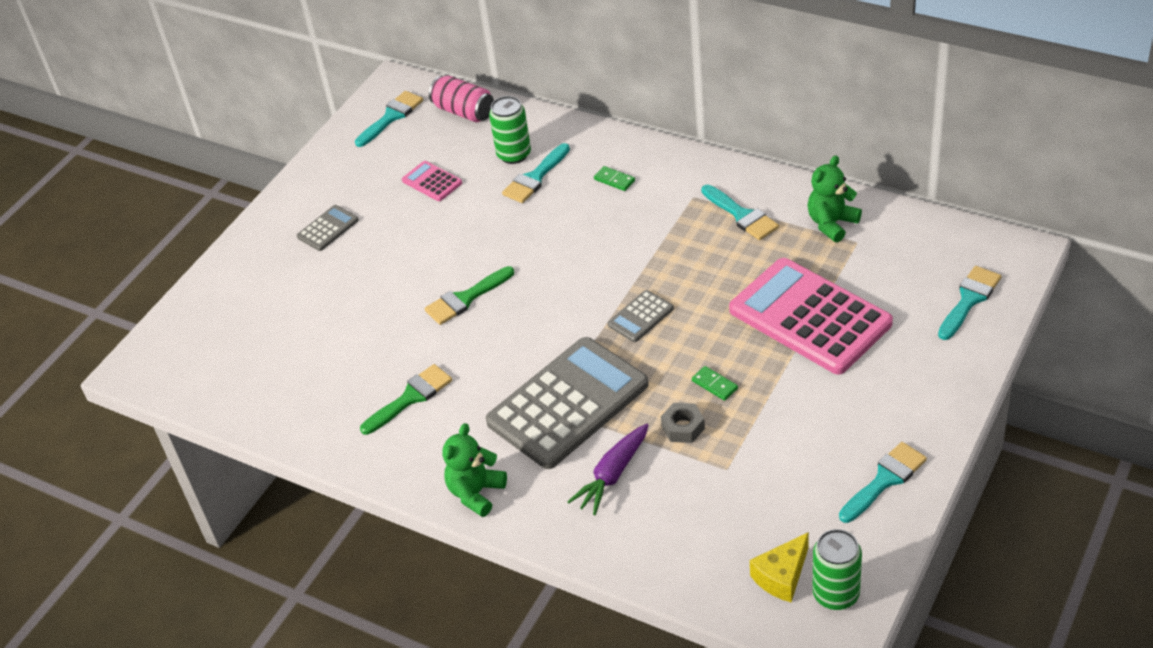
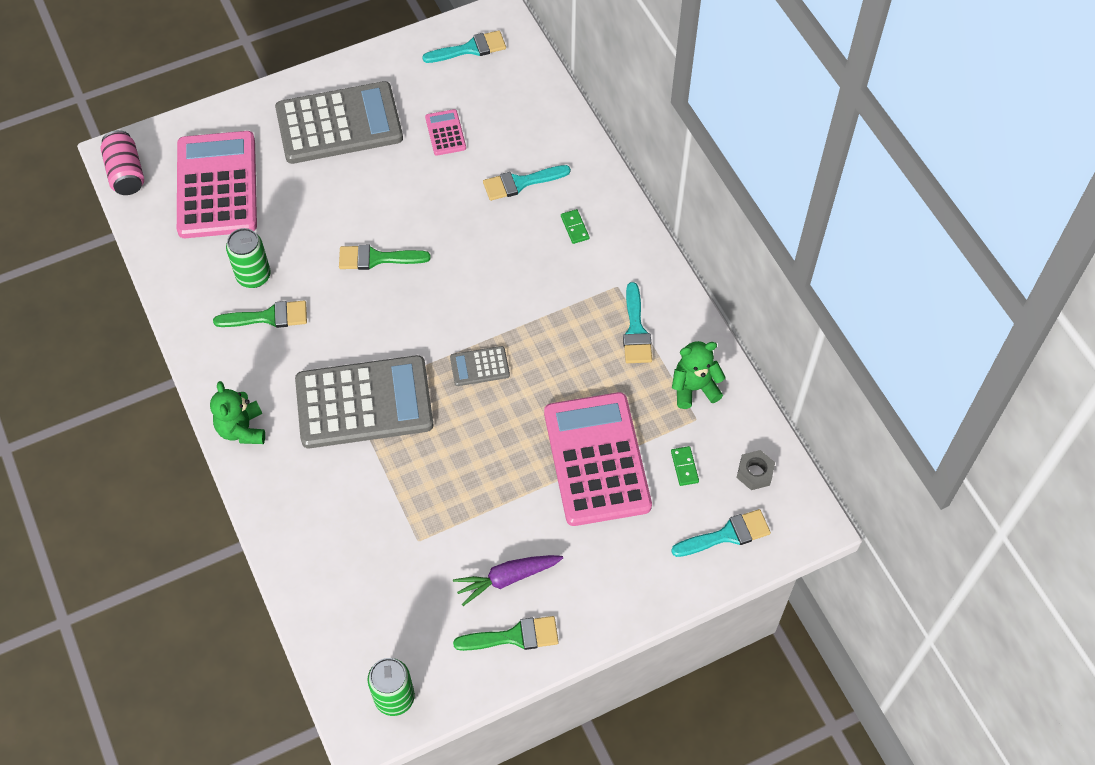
camera: 30 degrees right, 15 degrees up
grey calculator [297,205,359,251] -> grey calculator [275,81,403,164], size x2.32
pink can [429,76,494,122] -> pink can moved to [100,130,144,195]
green teddy bear [443,423,507,517] -> green teddy bear turned 75 degrees counterclockwise [210,381,265,444]
green can [489,96,531,164] -> green can moved to [226,228,271,288]
purple carrot [567,424,649,515] -> purple carrot moved to [453,555,563,606]
grey nut [661,403,705,443] -> grey nut moved to [737,450,775,490]
green domino [692,366,738,401] -> green domino moved to [671,446,699,486]
yellow cheese [750,532,809,602] -> none
turquoise brush [839,442,927,523] -> green brush [453,616,559,651]
none -> pink calculator [177,131,257,238]

